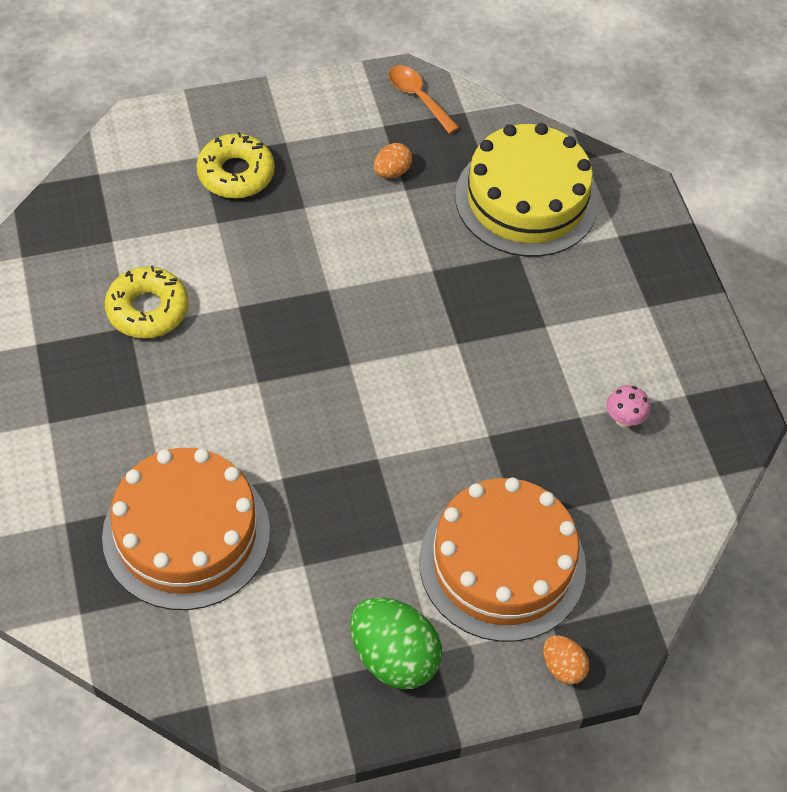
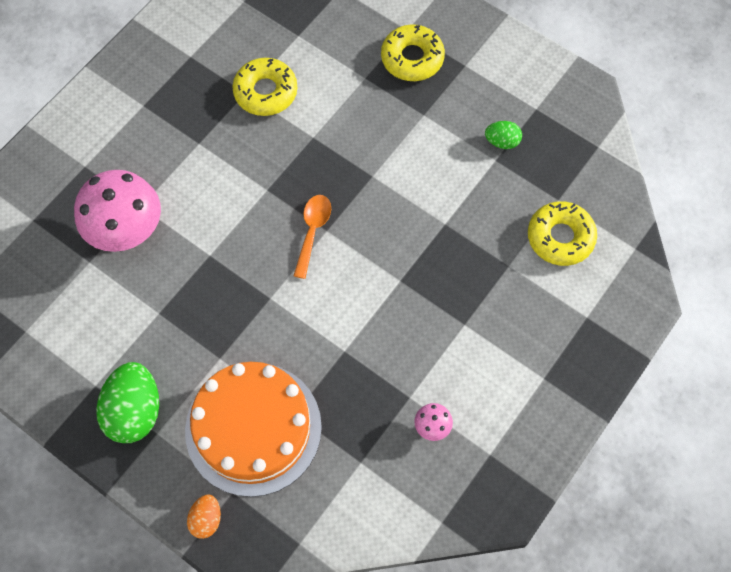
camera: 55 degrees right, 10 degrees up
orange cake [102,448,270,610] -> pink mushroom [74,170,161,252]
orange egg [374,143,412,178] -> green egg [485,121,522,149]
orange spoon [389,65,459,134] -> orange spoon moved to [294,195,331,279]
yellow cake [455,123,599,257] -> yellow donut [528,201,597,266]

